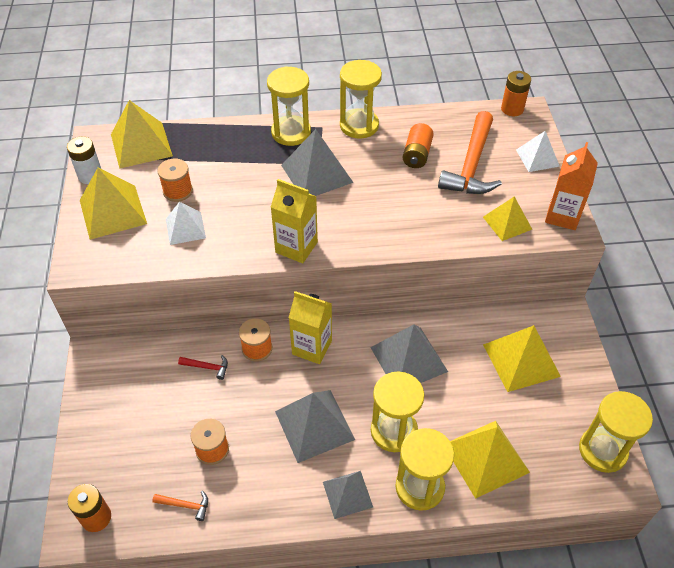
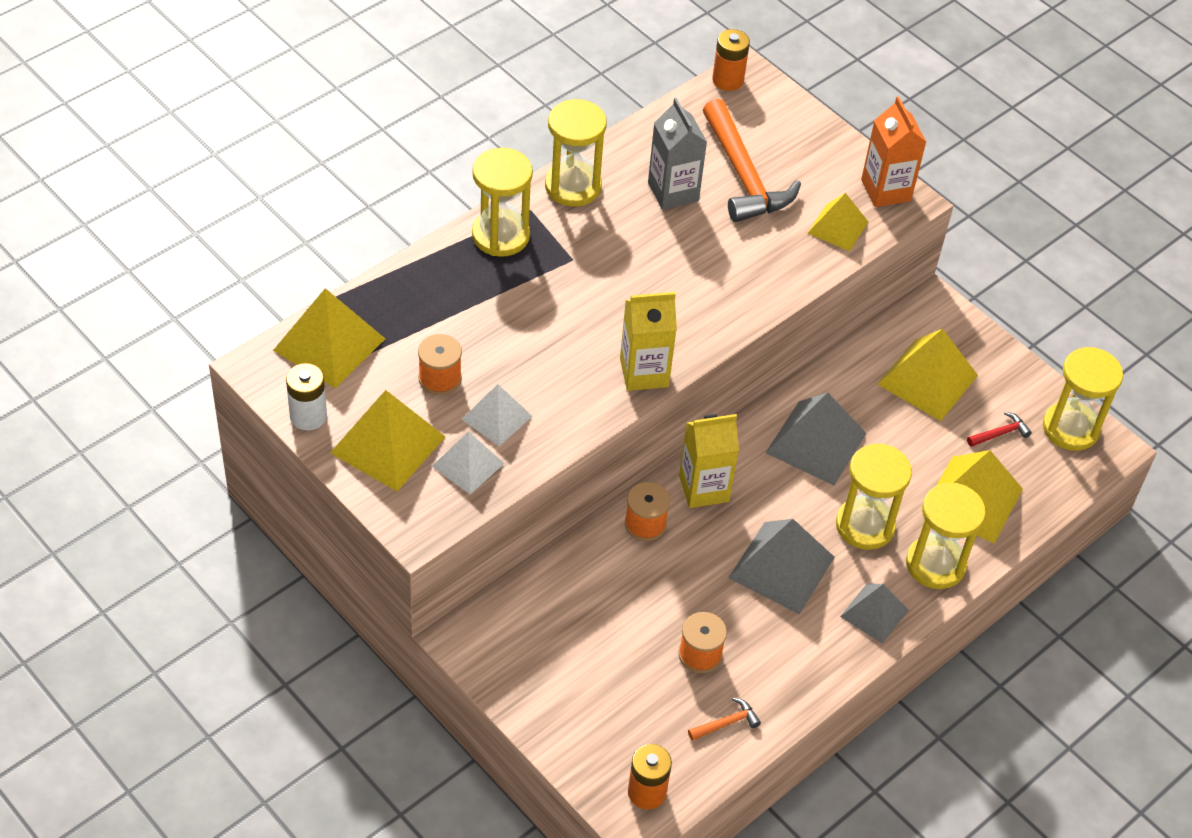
camera: 40 degrees left, 0 degrees up
red hammer [178,355,228,380] -> red hammer moved to [967,412,1032,447]
grey pyramid [281,129,354,196] -> none
orange battery [403,123,434,168] -> grey carton [648,98,707,210]
white pyramid [516,131,560,172] -> white pyramid moved to [432,431,505,494]

